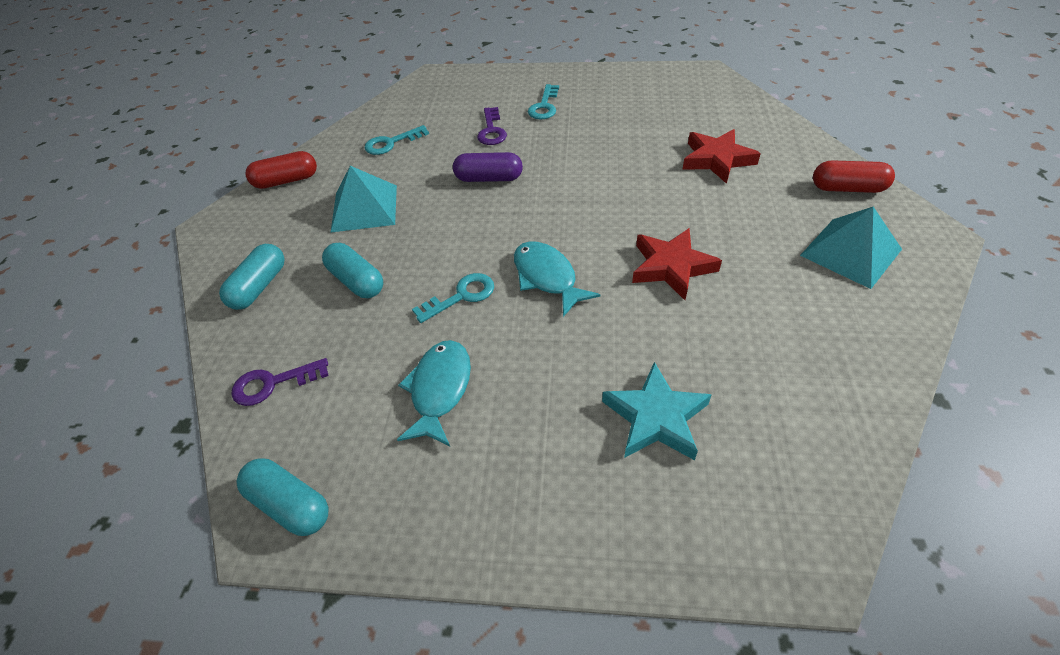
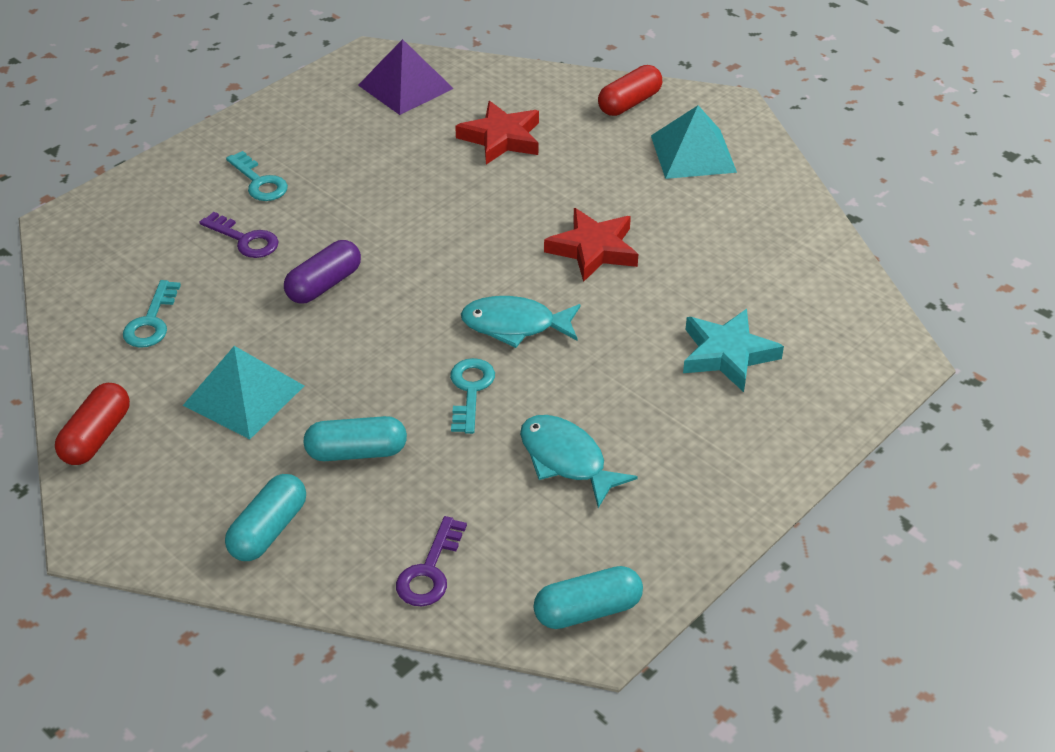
camera: 55 degrees left, 5 degrees down
turquoise capsule [219,244,285,310] -> turquoise capsule turned 60 degrees clockwise [225,474,306,561]
none -> purple pyramid [358,39,454,115]

